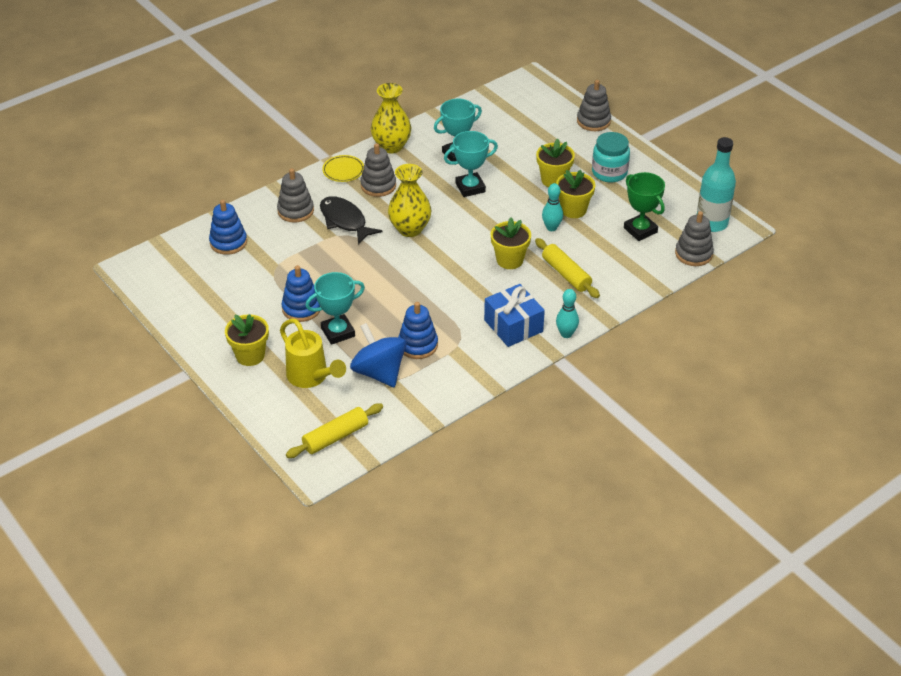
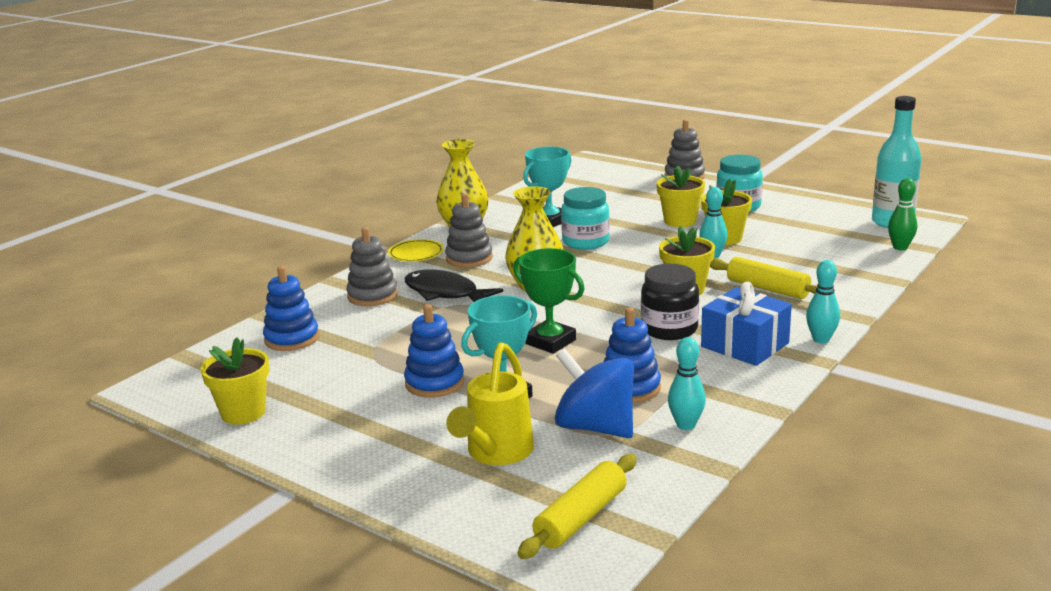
camera: 15 degrees left, 20 degrees down
yellow flower pot [225,314,269,366] -> yellow flower pot moved to [200,337,269,425]
yellow watering can [280,318,346,388] -> yellow watering can turned 75 degrees clockwise [446,342,534,465]
turquoise trophy [444,131,498,197] -> turquoise jar [561,187,610,250]
green trophy [624,172,665,241] -> green trophy moved to [513,248,584,354]
grey stacking toy [675,211,714,266] -> green bowling pin [888,178,917,250]
none -> black jar [641,264,699,340]
none -> turquoise bowling pin [668,337,706,430]

